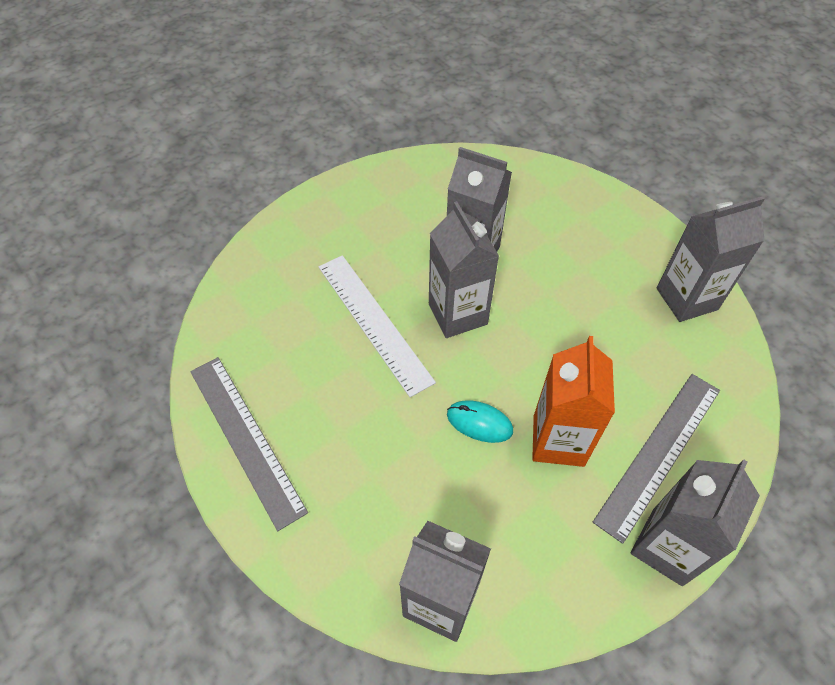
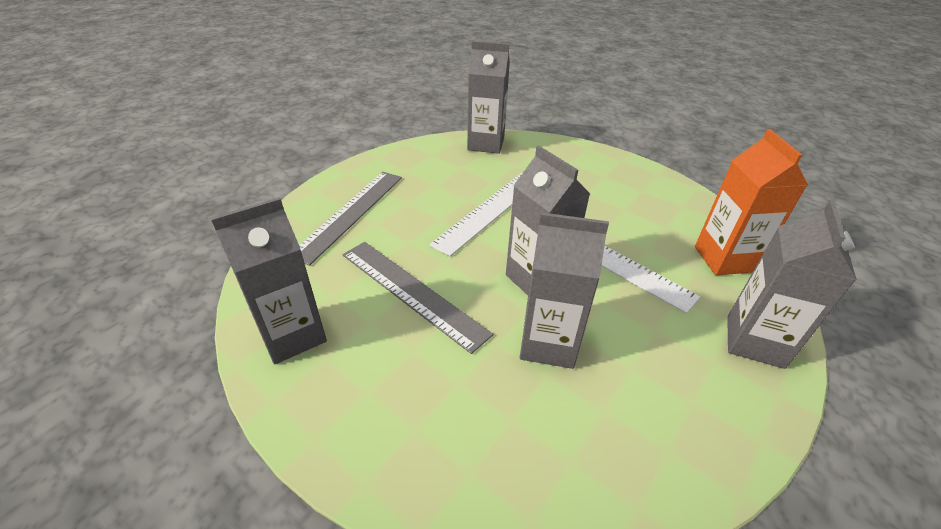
camera: 165 degrees right, 15 degrees down
grey ruler [190,357,308,531] -> grey ruler moved to [343,242,493,354]
turquoise mouse [447,401,513,443] -> white ruler [429,173,522,257]
orange carton [532,336,615,467] -> orange carton moved to [695,129,808,275]
grey carton [631,459,760,586] -> grey carton moved to [727,200,857,369]

